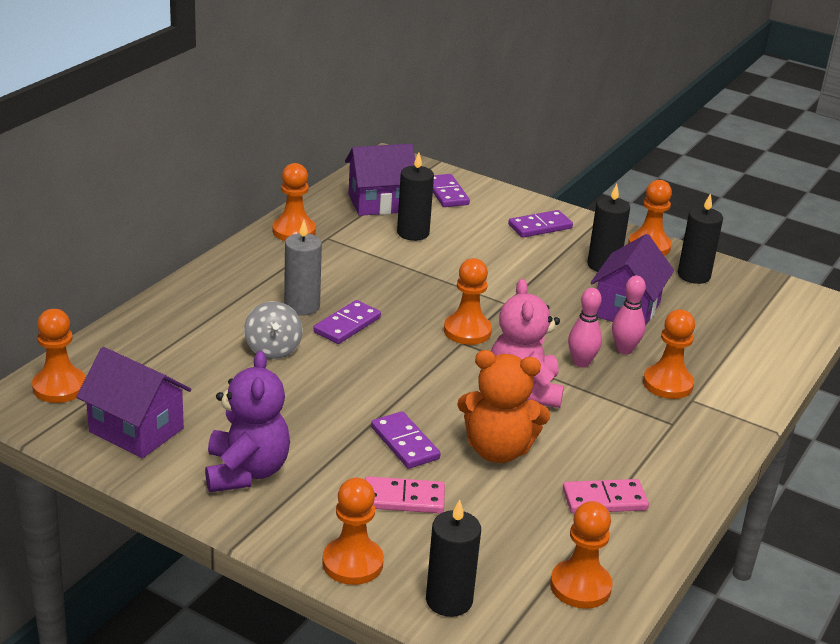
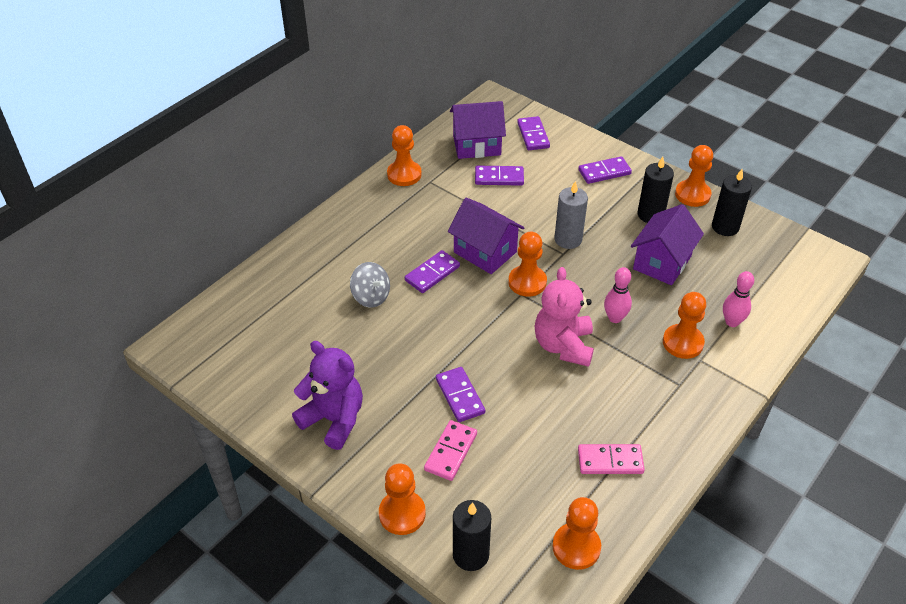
camera: 10 degrees right, 15 degrees up
orange pawn [32,309,86,403] -> none
purple house [76,347,191,458] -> purple house moved to [448,198,524,274]
purple teddy bear [205,351,290,492] -> purple teddy bear turned 60 degrees counterclockwise [292,341,363,450]
grey spinning top [244,301,303,359] -> grey spinning top turned 45 degrees counterclockwise [350,262,390,308]
grey candle [284,220,322,315] -> grey candle moved to [554,181,588,249]
pink domino [365,476,445,514] -> pink domino turned 75 degrees counterclockwise [424,420,477,481]
black candle [397,152,434,241] -> purple domino [475,166,524,186]
orange teddy bear [457,350,550,463] -> none
pink bowling pin [612,276,646,354] -> pink bowling pin moved to [723,271,754,327]

